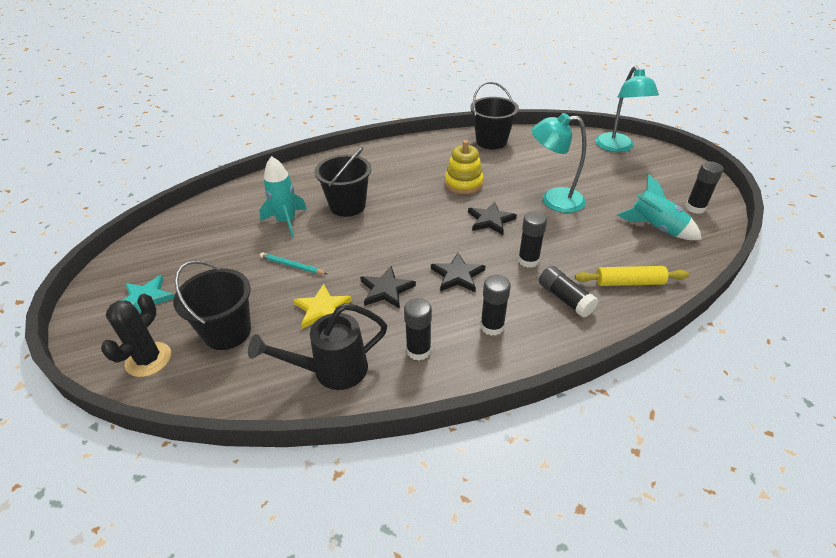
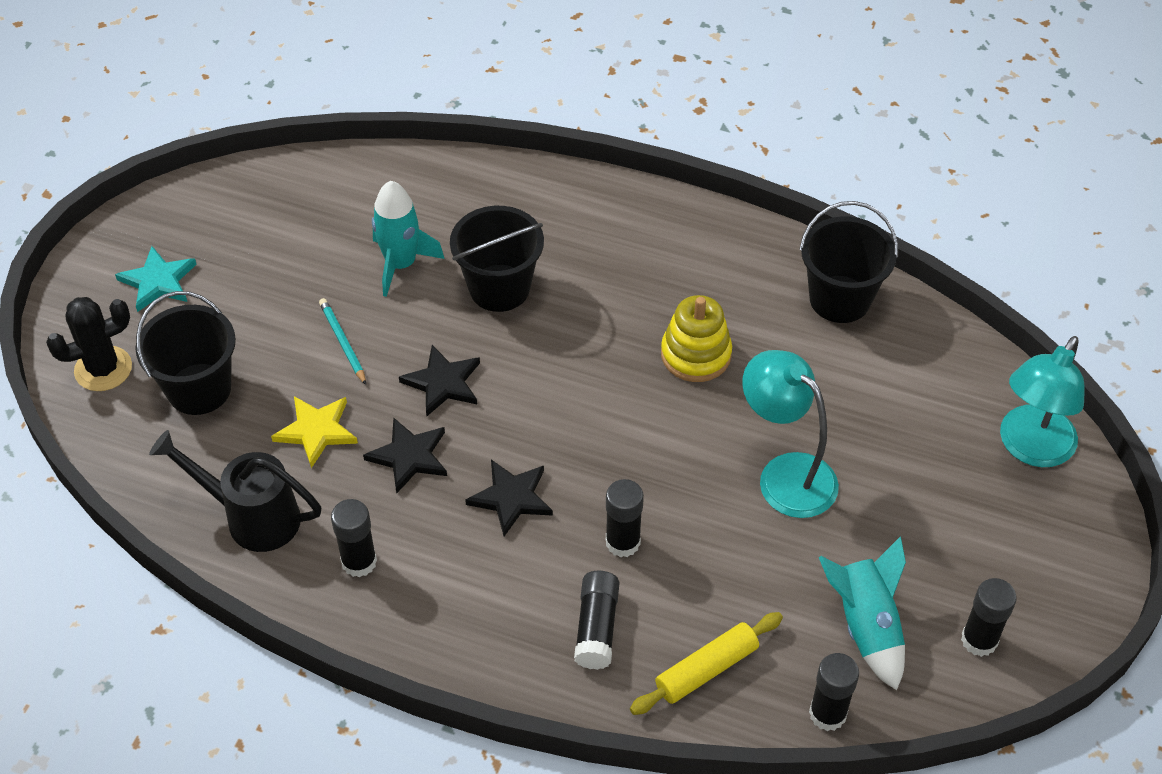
camera: 40 degrees right, 10 degrees up
black star [468,202,517,235] -> black star moved to [399,345,480,416]
black glue stick [480,275,511,336] -> black glue stick moved to [809,653,859,731]
yellow rolling pin [575,266,689,286] -> yellow rolling pin turned 75 degrees counterclockwise [630,612,783,715]

